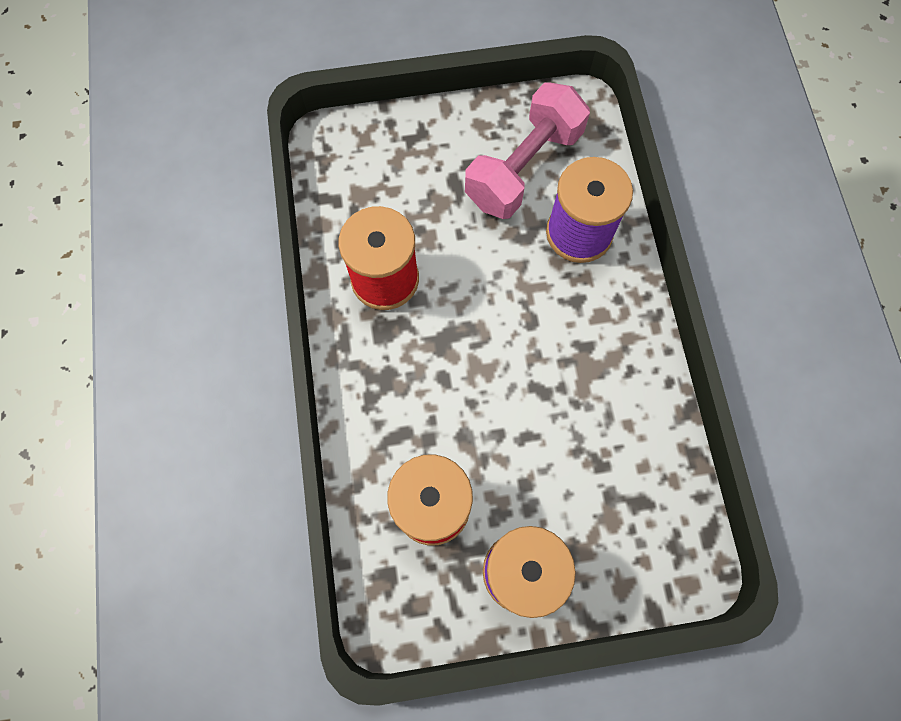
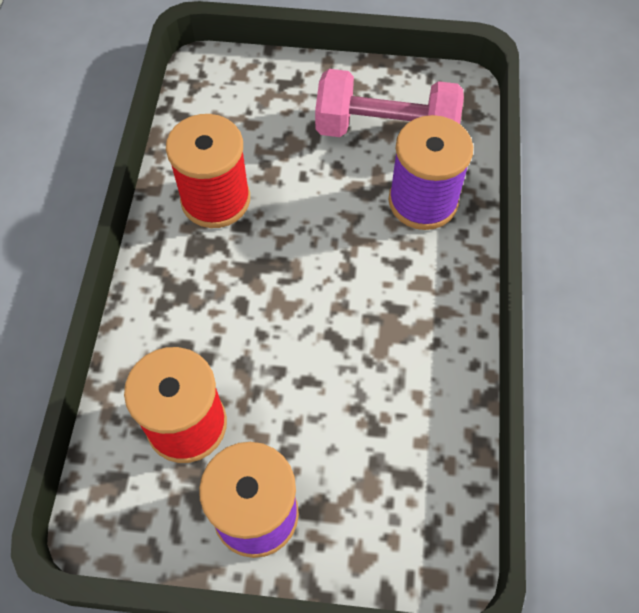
camera: 15 degrees right, 10 degrees down
pink dumbbell [465,83,590,219] -> pink dumbbell turned 45 degrees clockwise [315,69,464,137]

